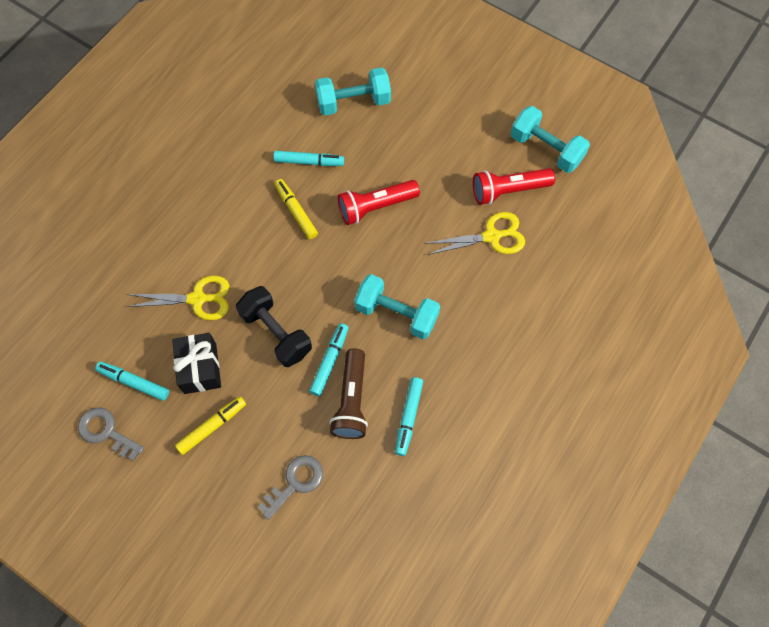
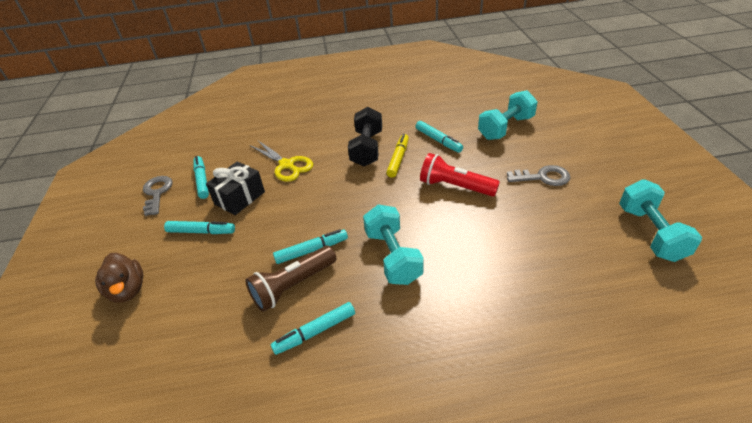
camera: 50 degrees right, 25 degrees down
yellow marker [175,396,246,455] -> turquoise marker [164,221,235,234]
black dumbbell [236,286,312,367] -> black dumbbell moved to [348,107,382,167]
grey key [258,455,323,520] -> grey key moved to [507,165,570,186]
turquoise dumbbell [315,67,391,116] -> turquoise dumbbell turned 75 degrees counterclockwise [478,90,538,140]
yellow scissors [424,212,525,255] -> none
red flashlight [473,168,555,205] -> none
none -> brown duck [95,253,143,303]

